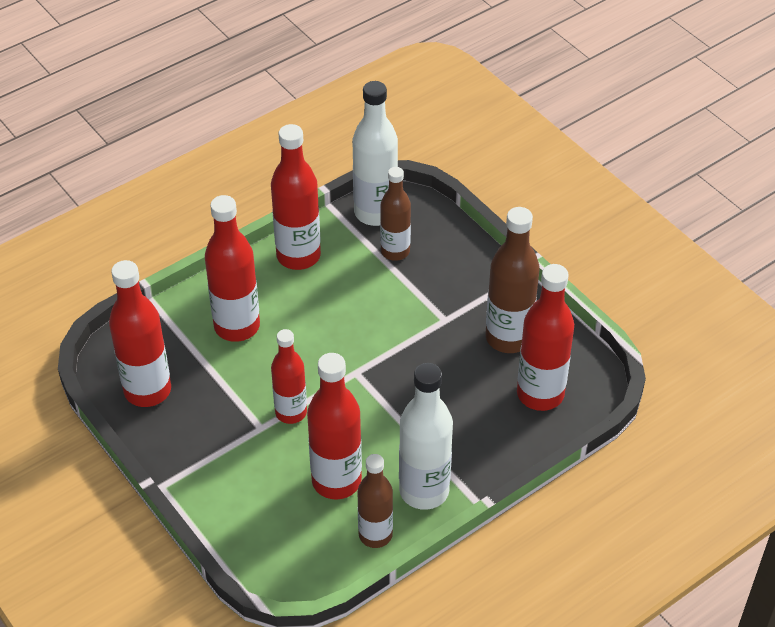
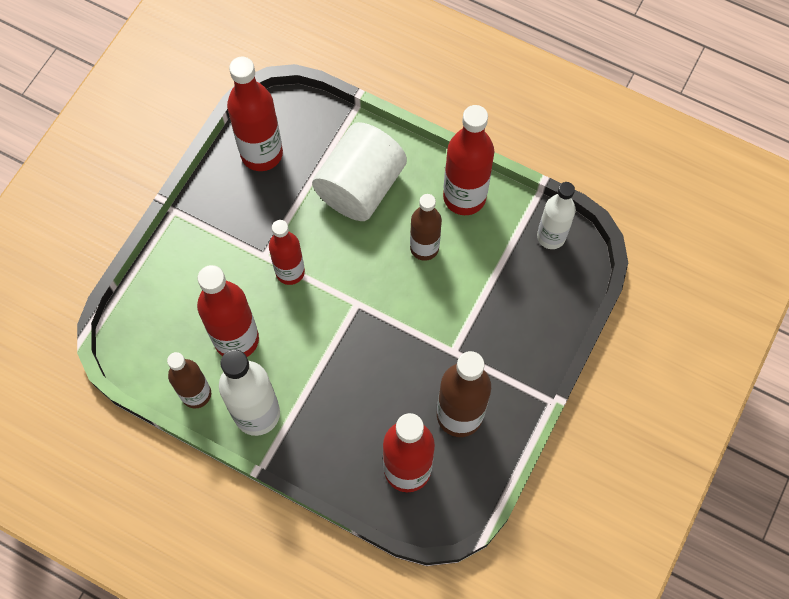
camera: 65 degrees right, 20 degrees up
red bottle [205,195,260,342] -> white cylinder [312,122,407,221]
white bottle [352,81,398,226] -> white bottle [537,182,576,249], size x0.66
brown bottle [380,167,411,261] -> brown bottle moved to [410,194,442,261]

